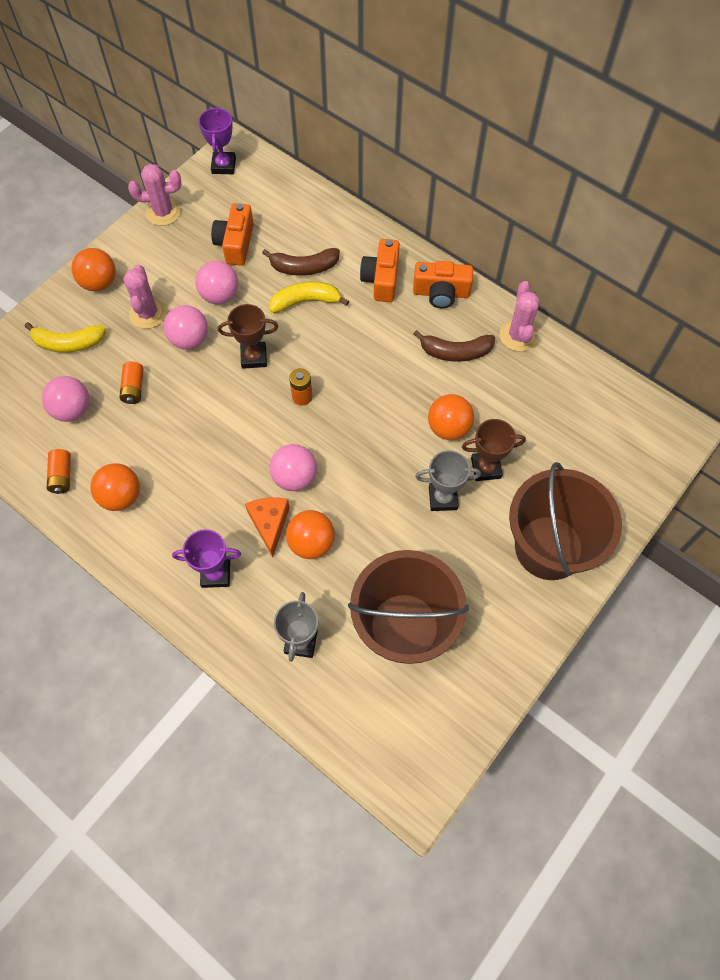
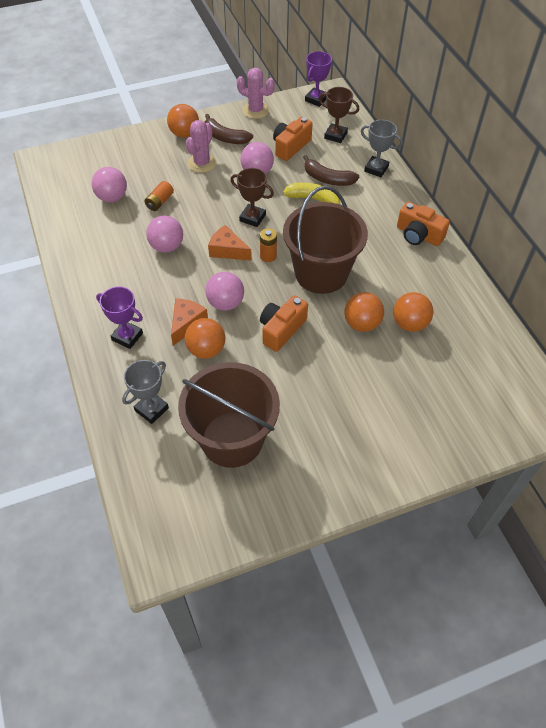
camera: 30 degrees right, 10 degrees down
yellow banana [25,322,106,353] -> none
orange battery [47,449,71,494] -> none
orange ball [90,463,140,511] -> orange ball moved to [393,292,433,332]
pink ball [164,305,208,350] -> pink ball moved to [146,215,183,253]
orange camera [360,239,400,302] -> orange camera moved to [260,295,308,352]
brown banana [414,330,495,362] -> brown banana moved to [204,114,253,144]
grey trophy [415,450,481,511] -> grey trophy moved to [361,120,403,177]
brown trophy [462,419,526,481] -> brown trophy moved to [319,87,359,143]
pink cactus [500,281,540,352] -> none
brown bucket [509,462,622,580] -> brown bucket moved to [283,186,368,294]
none -> orange cheese [208,225,252,261]

